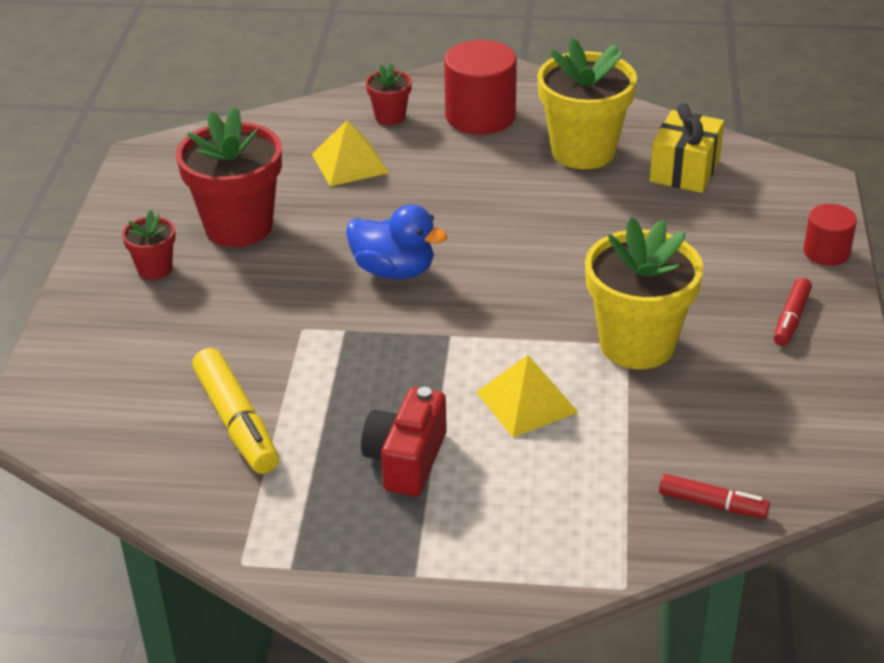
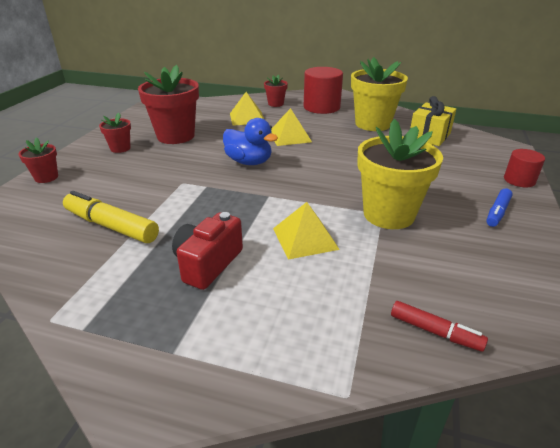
camera: 10 degrees right, 5 degrees down
yellow marker [192,348,279,474] -> yellow marker turned 135 degrees clockwise [63,191,159,243]
red marker [774,278,812,346] -> blue marker [486,188,513,227]
none -> red flower pot [18,137,58,183]
none -> yellow pyramid [271,108,312,146]

